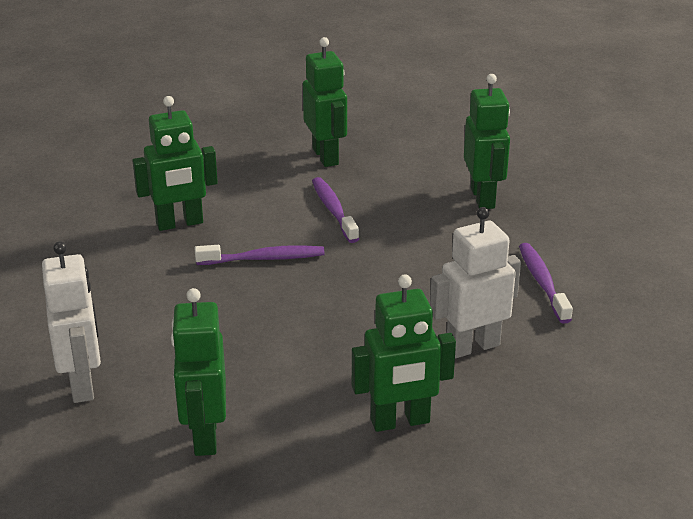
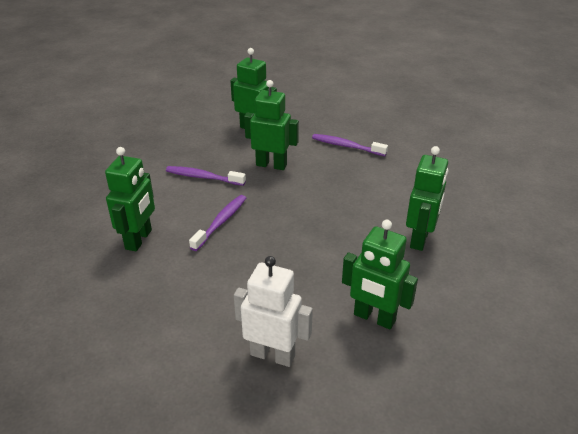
camera: 55 degrees left, 5 degrees up
green robot [303,37,347,167] -> green robot moved to [244,80,299,170]
white robot [430,207,521,358] -> none

